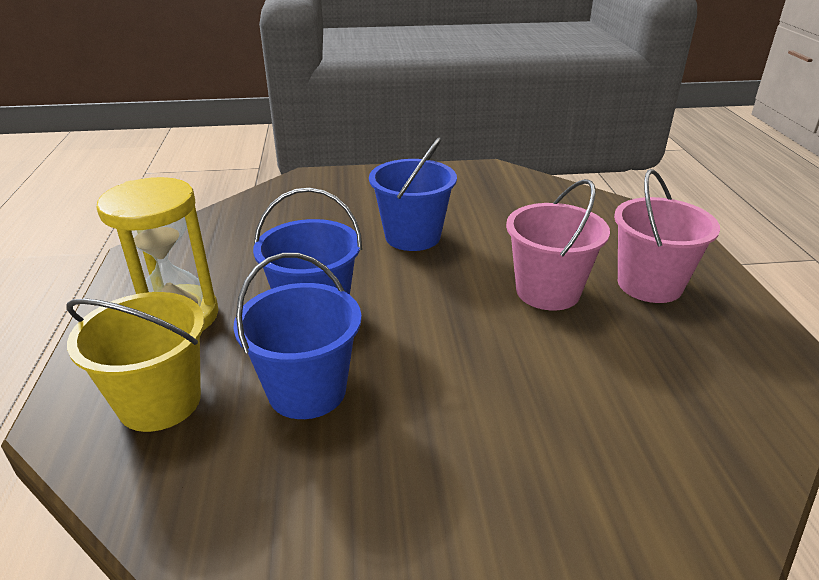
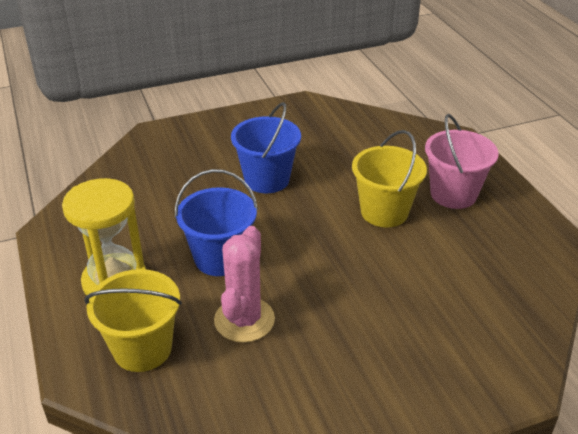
camera: 15 degrees left, 5 degrees up
blue bucket [233,253,362,419] -> pink cactus [214,226,275,343]
pink bucket [506,179,610,310] -> yellow bucket [352,130,427,227]

